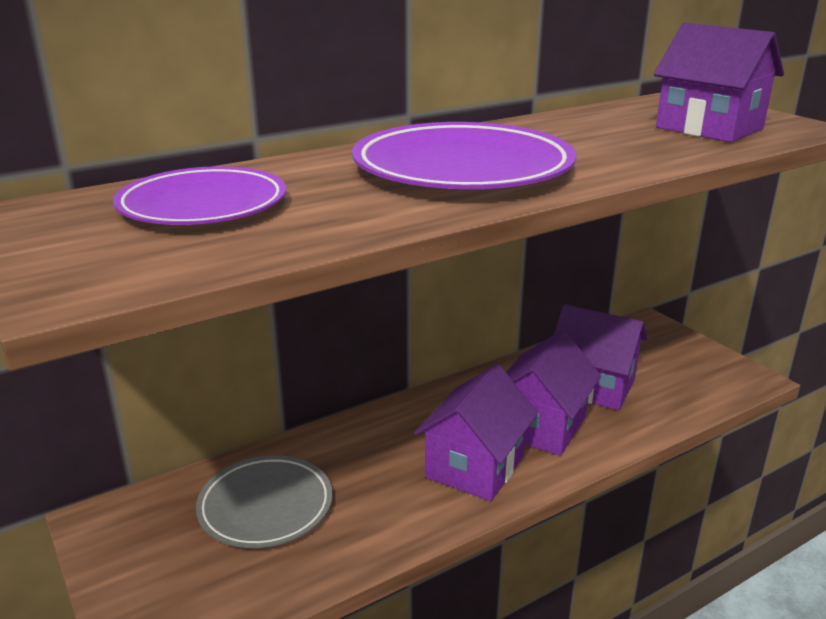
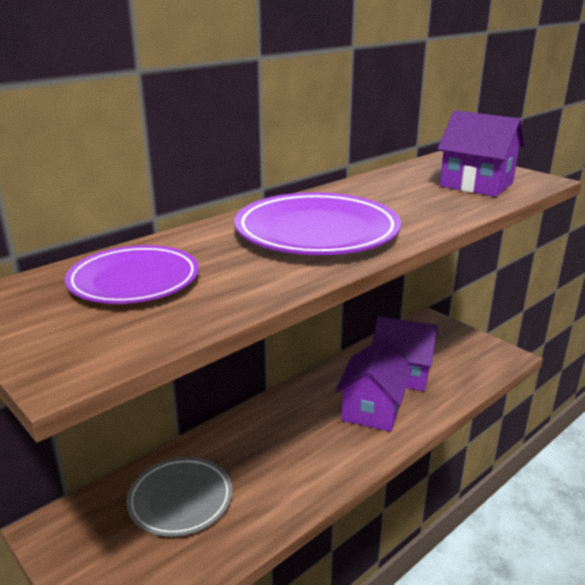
camera: 10 degrees left, 0 degrees up
purple house [414,364,538,501] -> none

